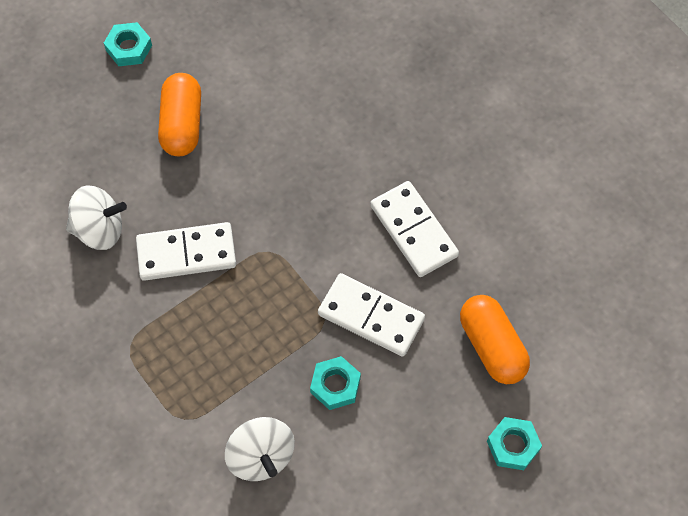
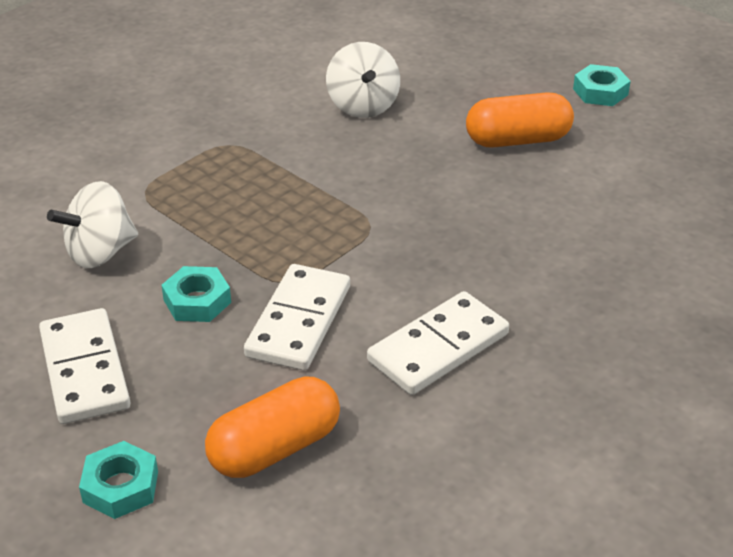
camera: 80 degrees right, 25 degrees down
white domino [136,222,236,281] -> white domino moved to [39,308,130,424]

